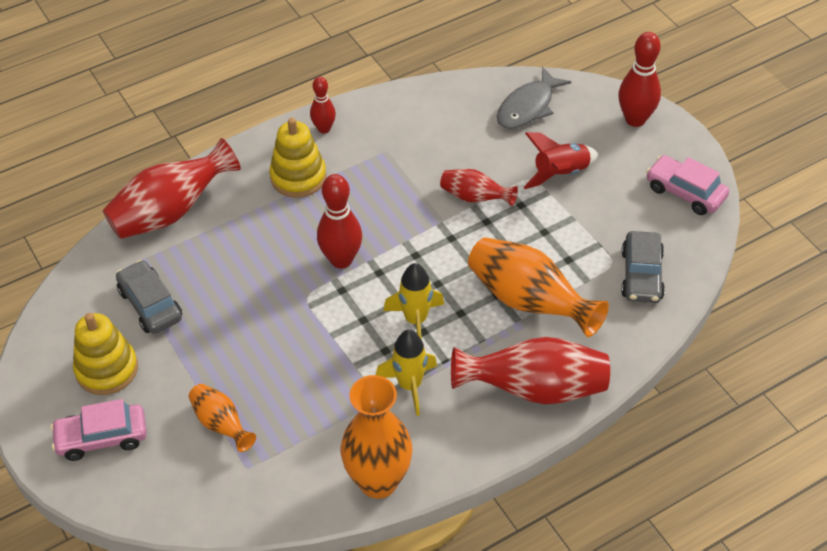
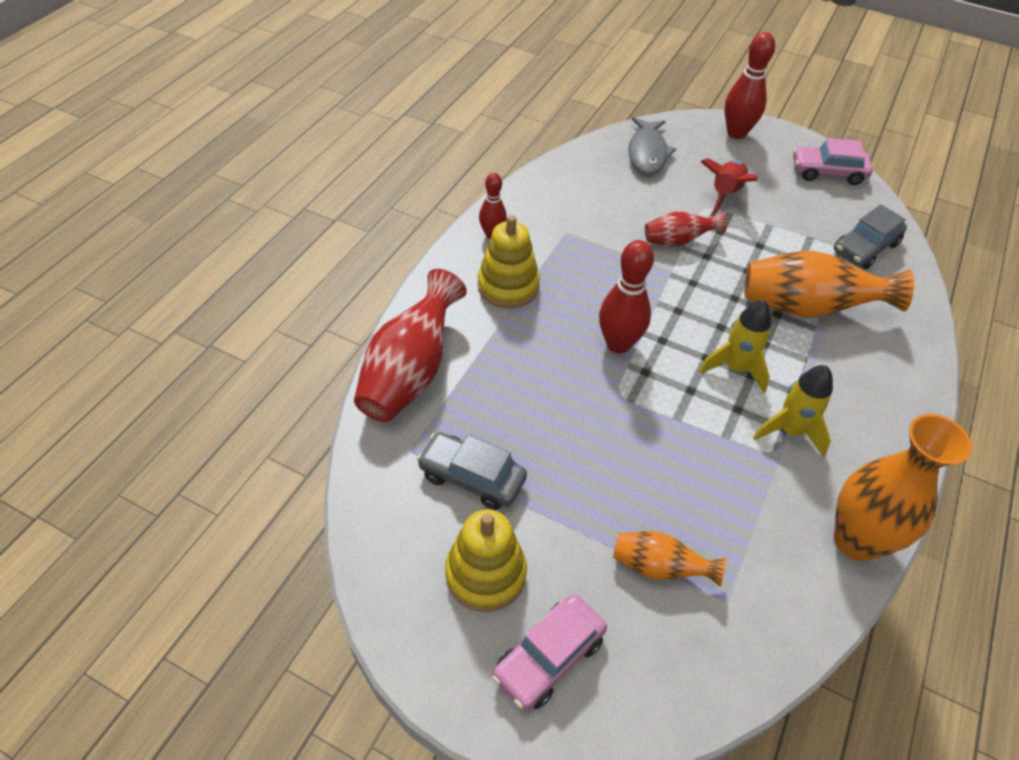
camera: 35 degrees left, 0 degrees up
red vase [451,337,610,404] -> none
grey car [621,231,665,303] -> grey car turned 75 degrees clockwise [834,204,907,269]

